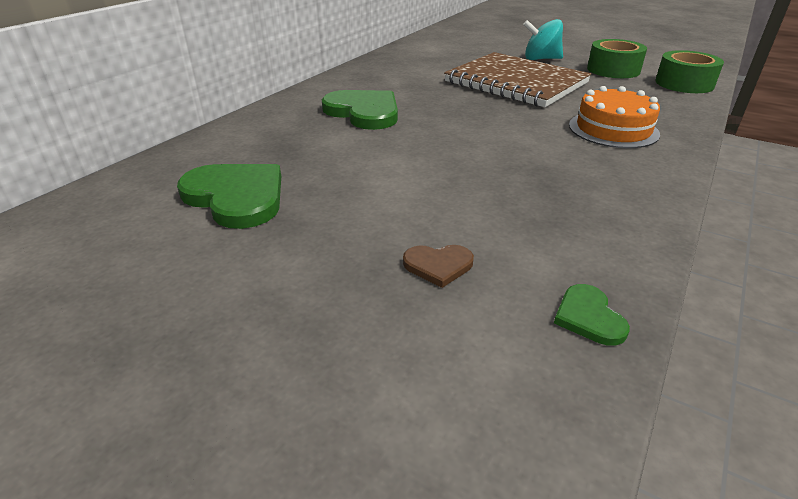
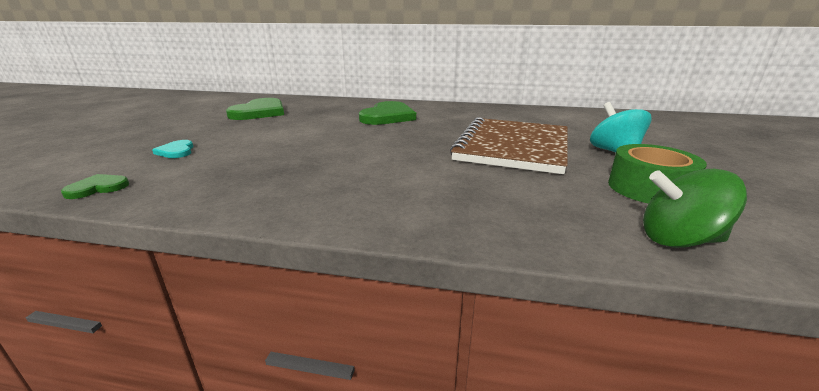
camera: 70 degrees right, 10 degrees down
brown heart [403,245,474,288] -> turquoise heart [152,140,194,158]
orange cake [569,86,660,148] -> none
green tape [655,50,724,93] -> green spinning top [643,169,747,248]

